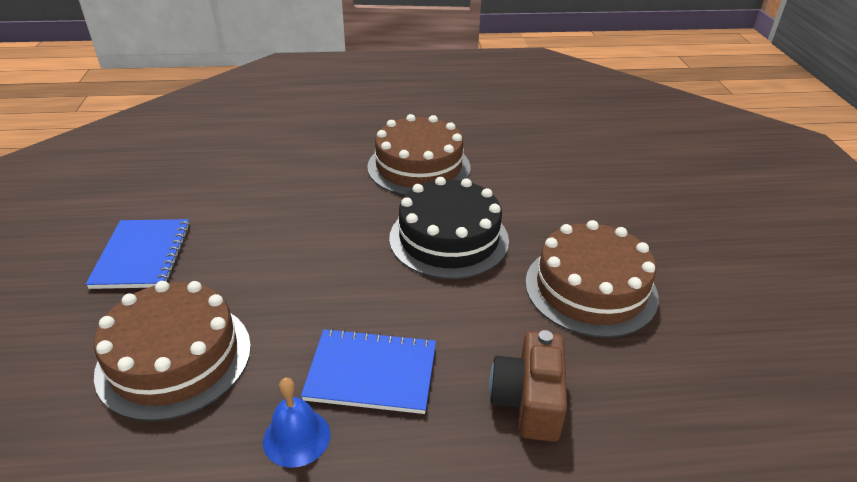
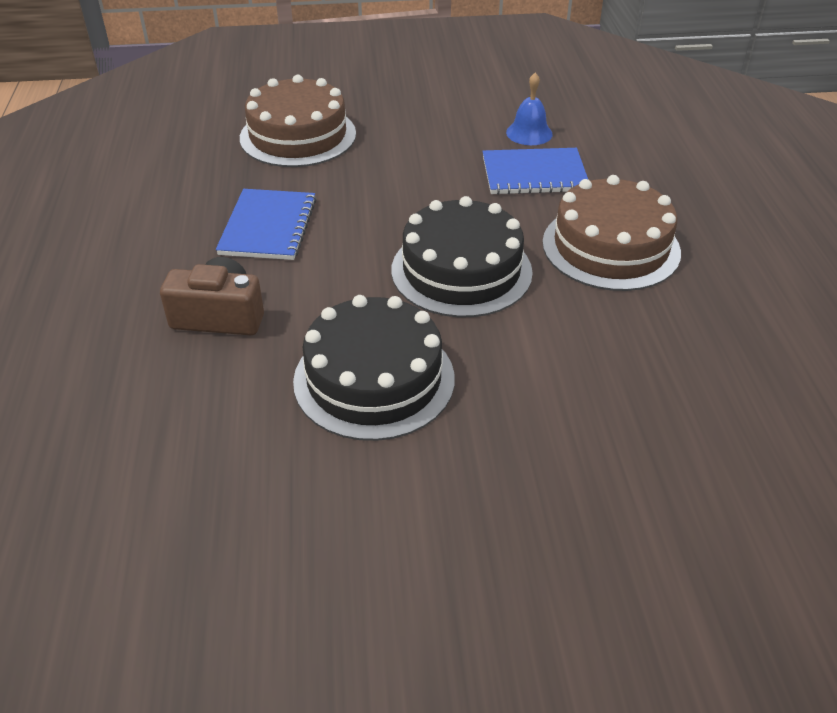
camera: 90 degrees right, 5 degrees up
blue notebook [86,219,191,289] -> blue notebook moved to [483,148,588,195]
blue bell [263,378,330,468] -> blue bell moved to [506,73,553,145]
brown cake [525,220,659,338] -> black cake [293,295,455,441]

